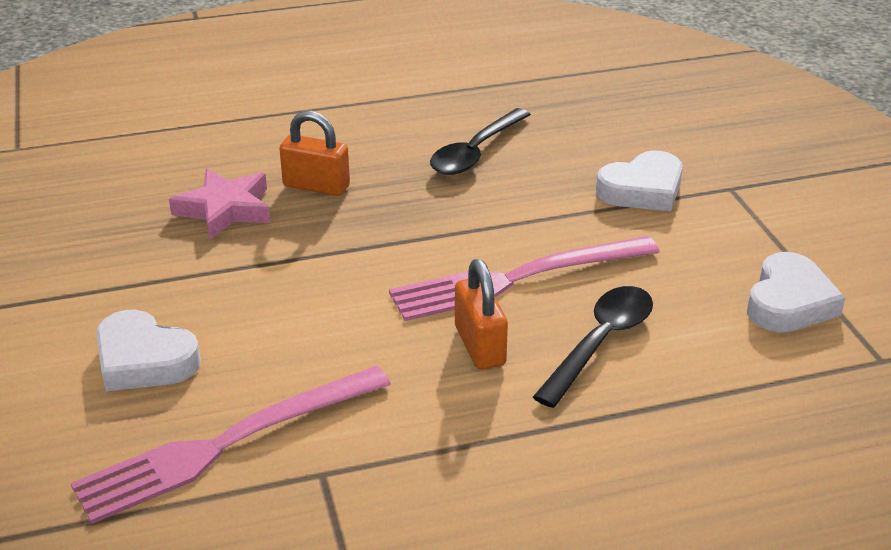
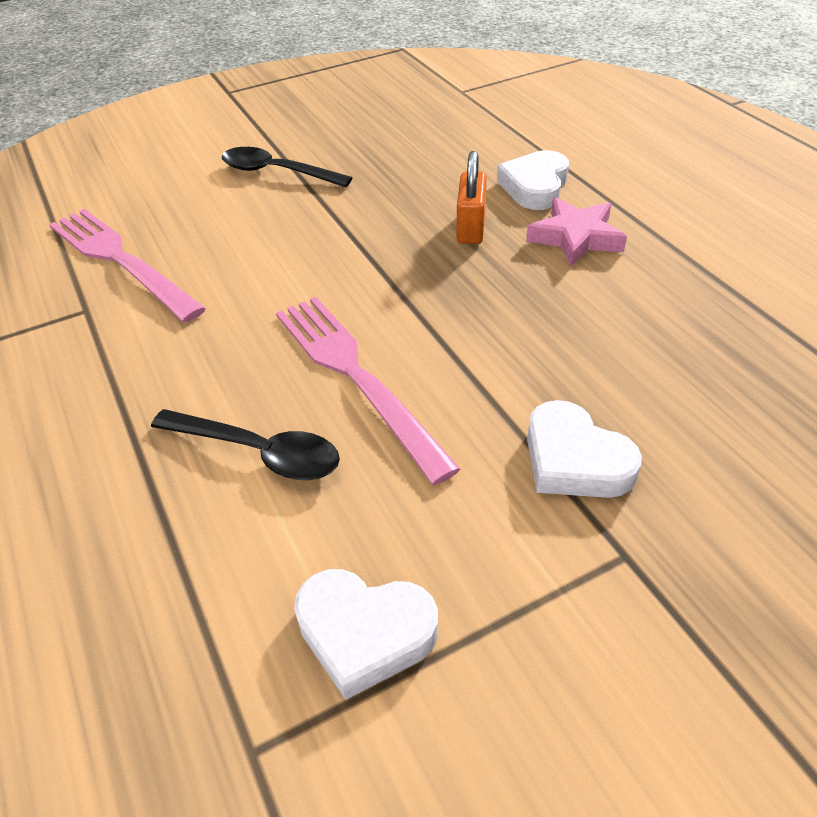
camera: 80 degrees right, 10 degrees up
white heart [96,310,201,391] -> white heart moved to [497,150,569,210]
pink star [169,169,271,240] -> pink star moved to [526,197,627,267]
black spoon [430,108,531,175] -> black spoon moved to [222,147,353,187]
orange padlock [455,259,508,370] -> none

